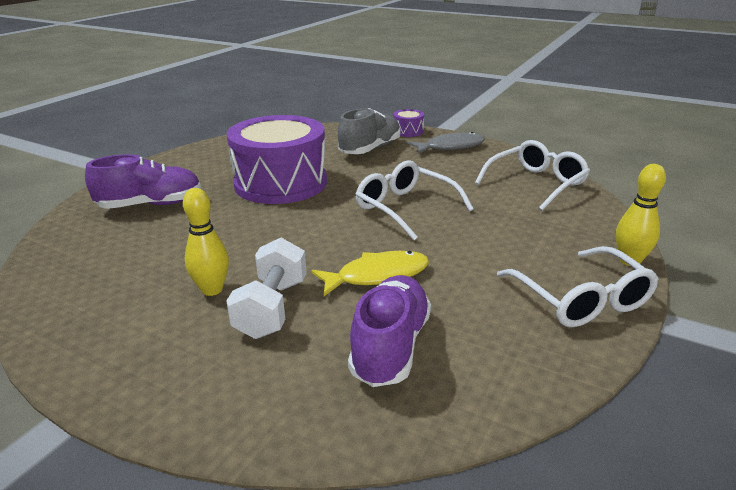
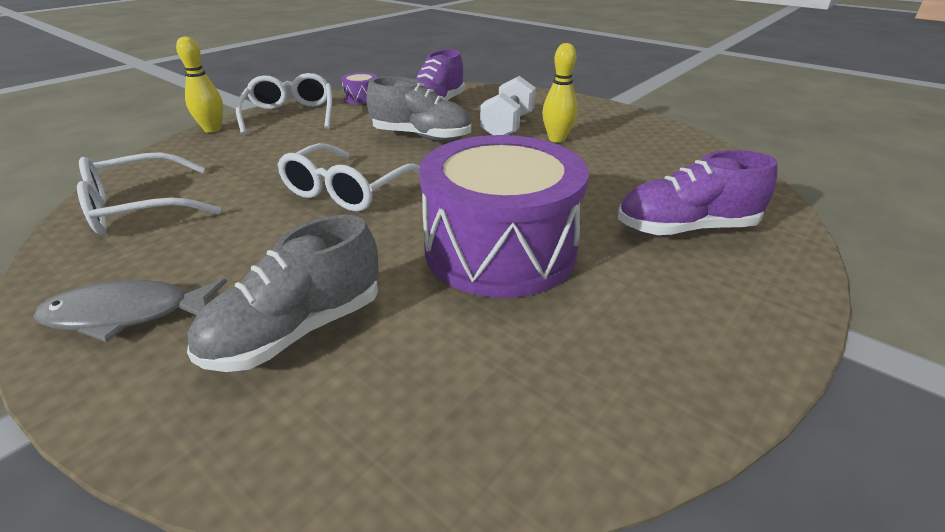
camera: 170 degrees left, 5 degrees up
yellow fish [312,251,429,296] -> grey shoe [366,77,471,141]
white glasses [355,160,474,240] -> white glasses turned 60 degrees clockwise [277,143,420,212]
purple drum [393,109,424,137] -> purple drum moved to [341,72,377,104]

